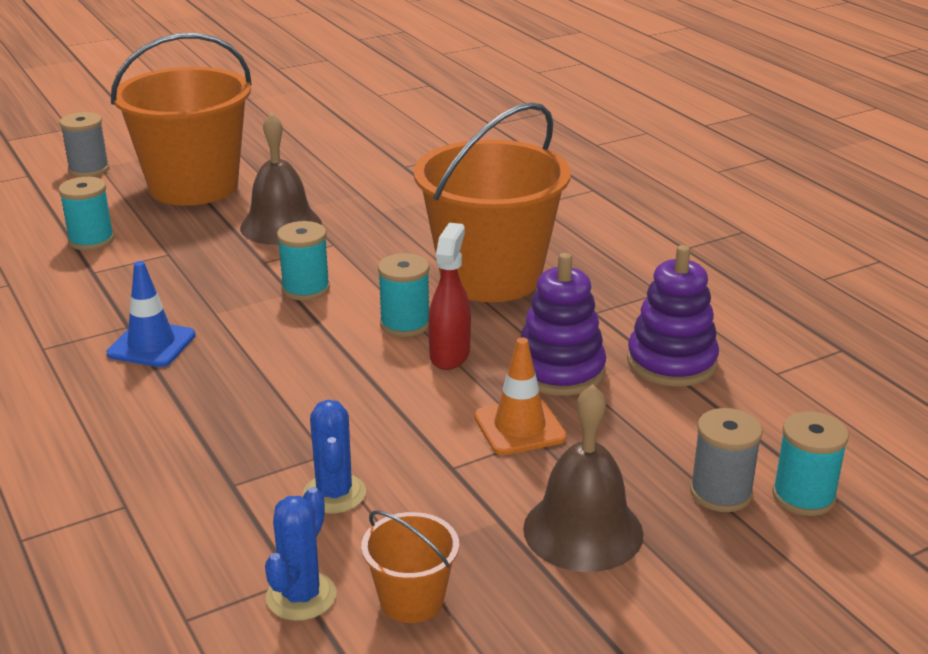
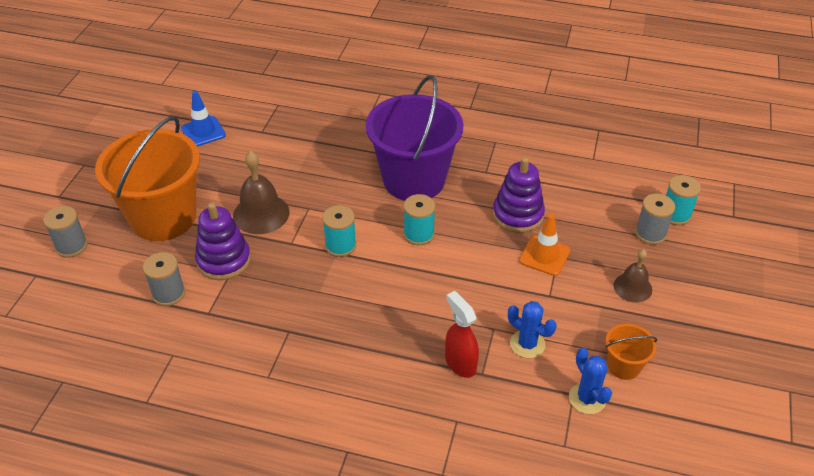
camera: 45 degrees left, 15 degrees up
turquoise spool [58,177,114,250] -> grey spool [143,252,185,306]
blue traffic cone [106,261,196,367] -> blue traffic cone moved to [181,91,226,147]
orange bucket [414,102,571,302] -> purple bucket [366,75,464,201]
red spray bottle [428,223,471,370] -> red spray bottle moved to [445,291,479,378]
brown bell [523,384,644,572] -> brown bell [614,249,652,302], size x0.63
purple stacking toy [627,245,719,387] -> purple stacking toy moved to [195,202,251,280]

